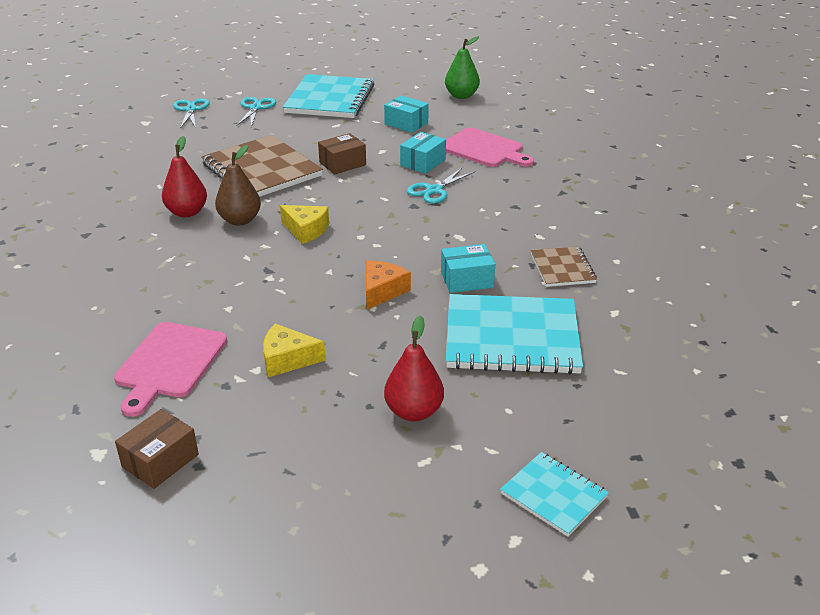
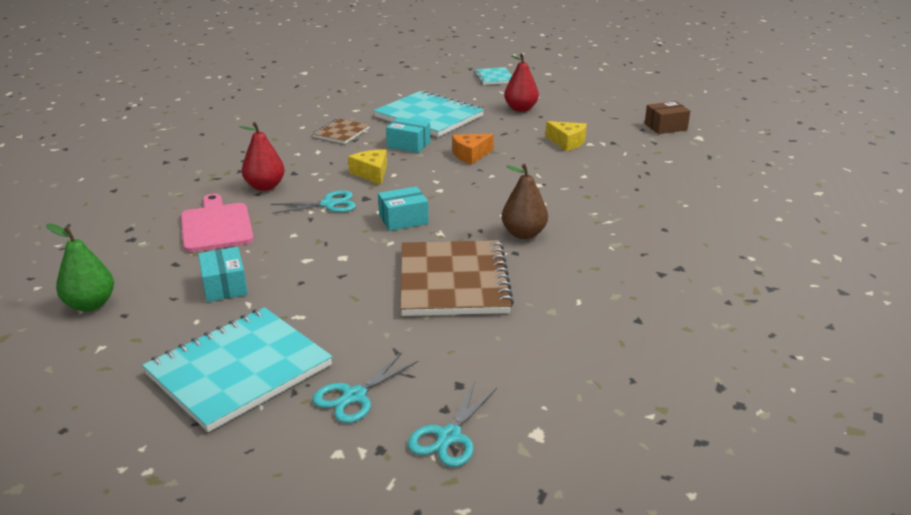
camera: 145 degrees left, 5 degrees down
pink cutting board [114,322,227,417] -> none
red pear [162,136,207,217] -> red pear moved to [240,122,285,191]
yellow cheese [280,205,329,244] -> yellow cheese moved to [348,150,387,185]
brown box [318,133,366,175] -> none
turquoise box [400,132,446,174] -> turquoise box moved to [378,186,429,231]

